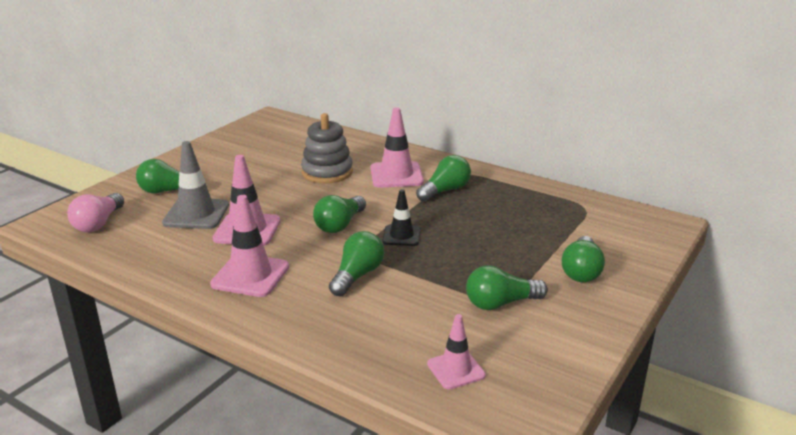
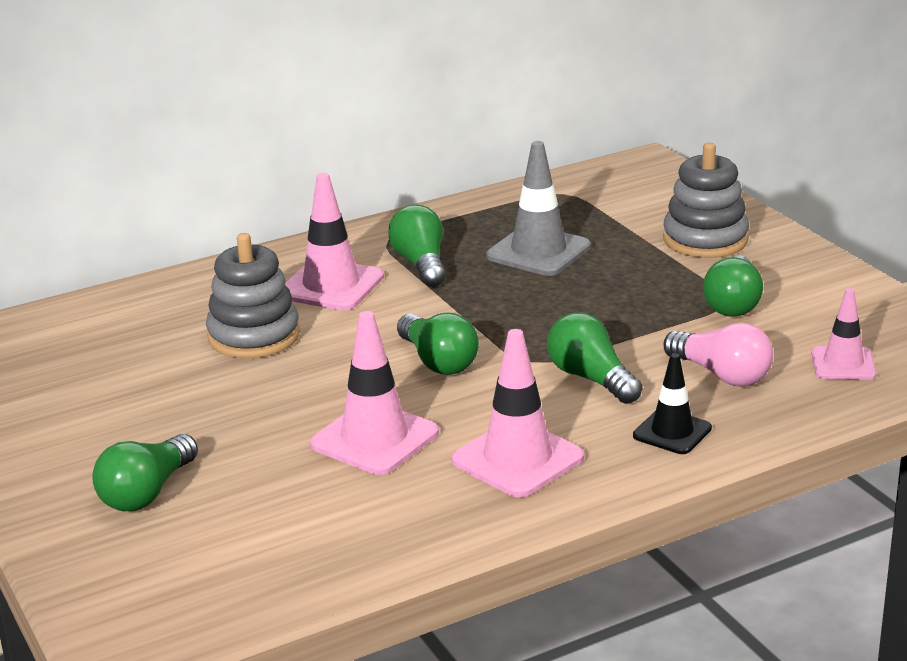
camera: 60 degrees left, 0 degrees up
pink light bulb [67,193,124,232] -> pink light bulb moved to [664,323,773,387]
grey traffic cone [162,141,229,229] -> grey traffic cone moved to [487,141,591,276]
black traffic cone [383,189,421,246] -> black traffic cone moved to [633,353,712,454]
green light bulb [562,236,605,282] -> grey stacking toy [663,143,749,258]

